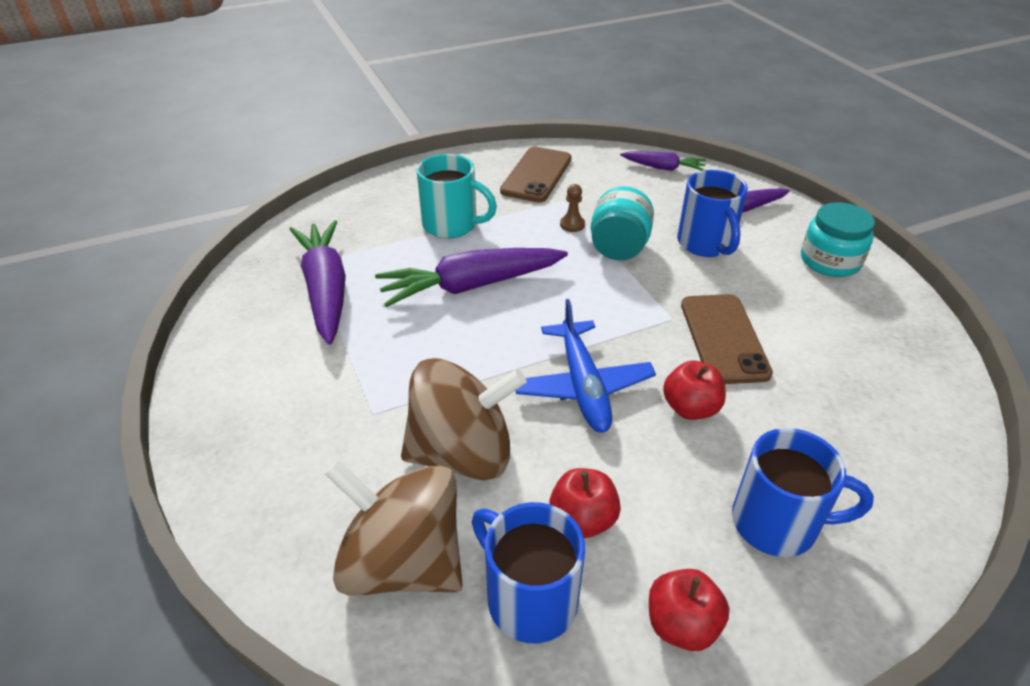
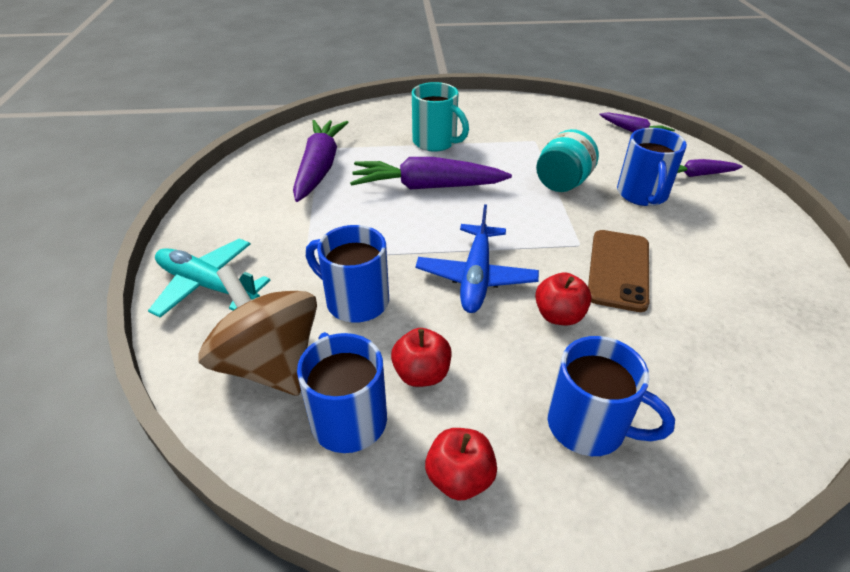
camera: 20 degrees right, 0 degrees up
brown spinning top [401,358,527,480] -> blue mug [306,225,389,323]
brown phone [500,147,571,202] -> none
brown pawn [560,184,585,232] -> none
turquoise jar [801,202,875,277] -> none
none -> turquoise plane [148,239,271,318]

